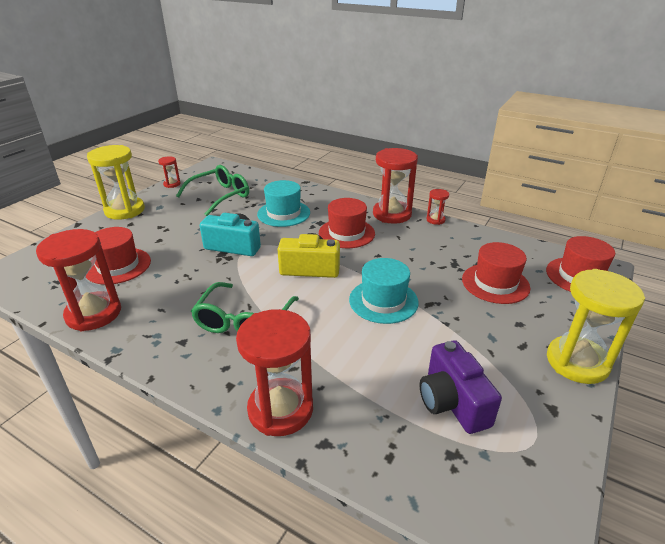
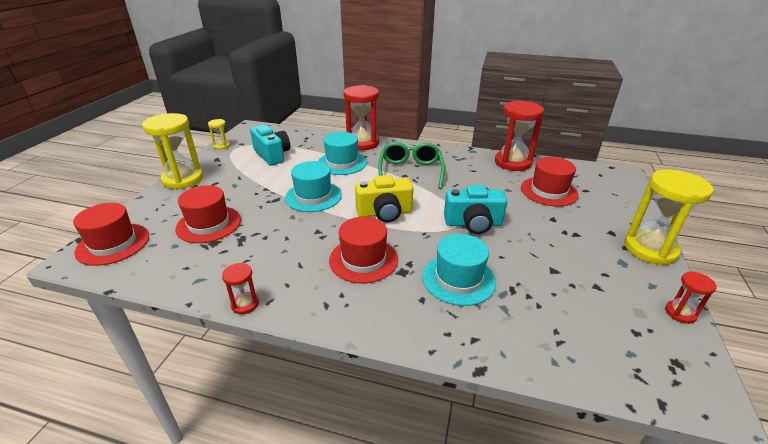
camera: 165 degrees right, 0 degrees up
green glasses [176,165,249,216] -> none
red hourglass [373,148,418,224] -> none
purple camera [419,340,502,434] -> turquoise camera [250,125,290,166]
none -> yellow hourglass [208,119,230,150]
none -> turquoise hat [318,132,367,175]

